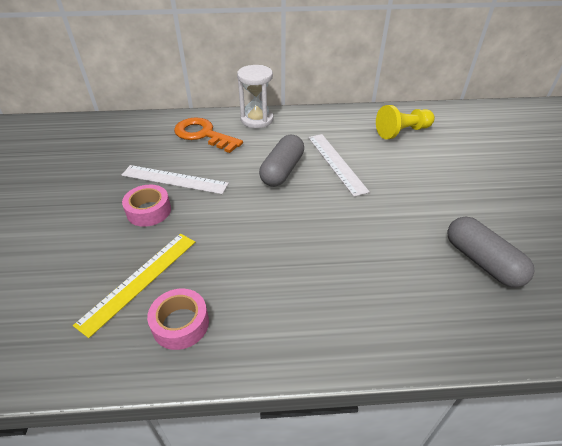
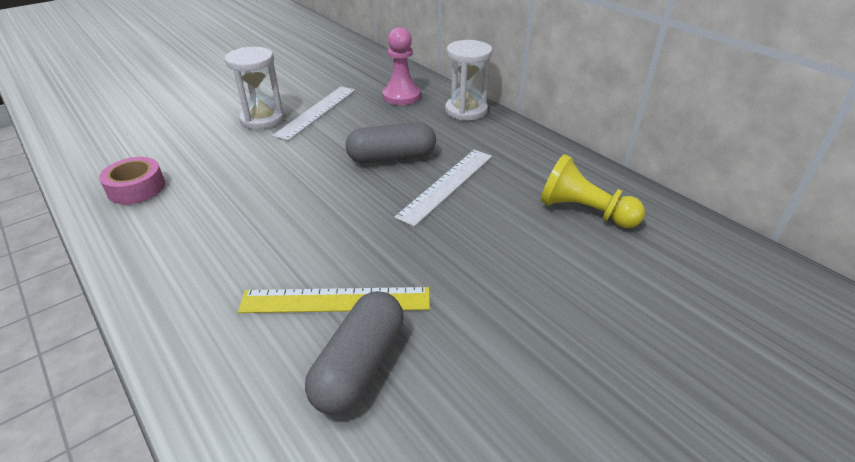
camera: 55 degrees right, 5 degrees down
yellow ruler [73,234,195,338] -> yellow ruler moved to [238,287,430,313]
white ruler [122,165,229,194] -> white ruler turned 45 degrees clockwise [272,87,356,141]
pink tape [122,185,171,227] -> white hourglass [225,47,285,129]
orange key [174,117,243,153] -> pink pawn [382,27,421,105]

